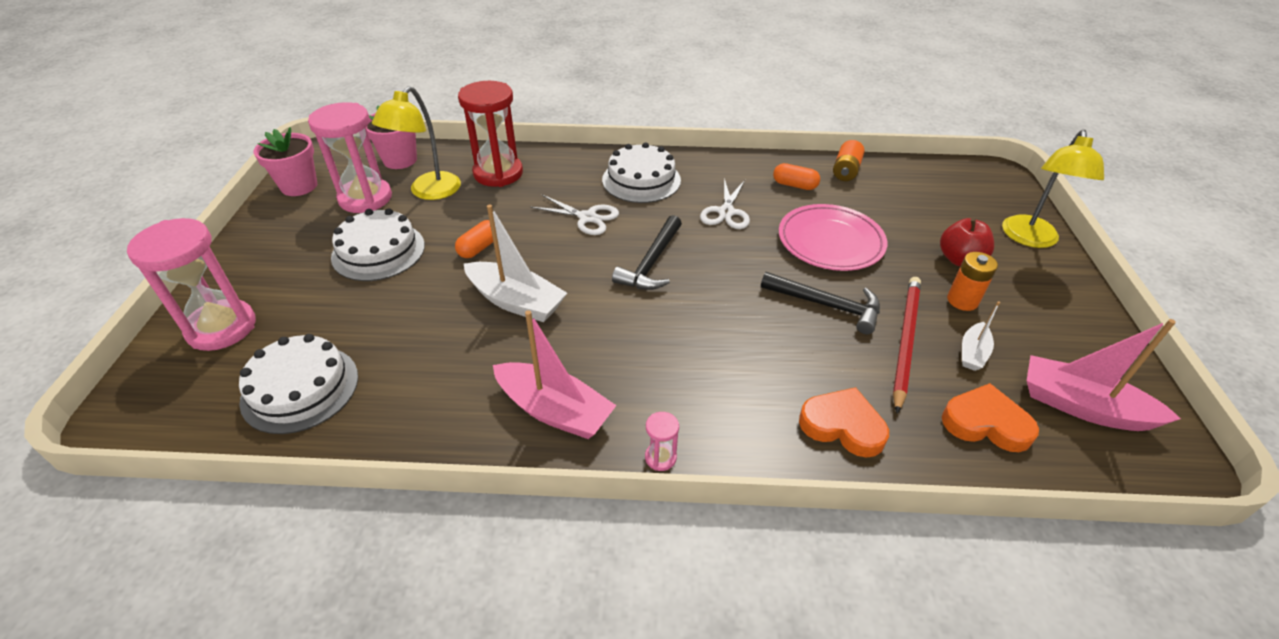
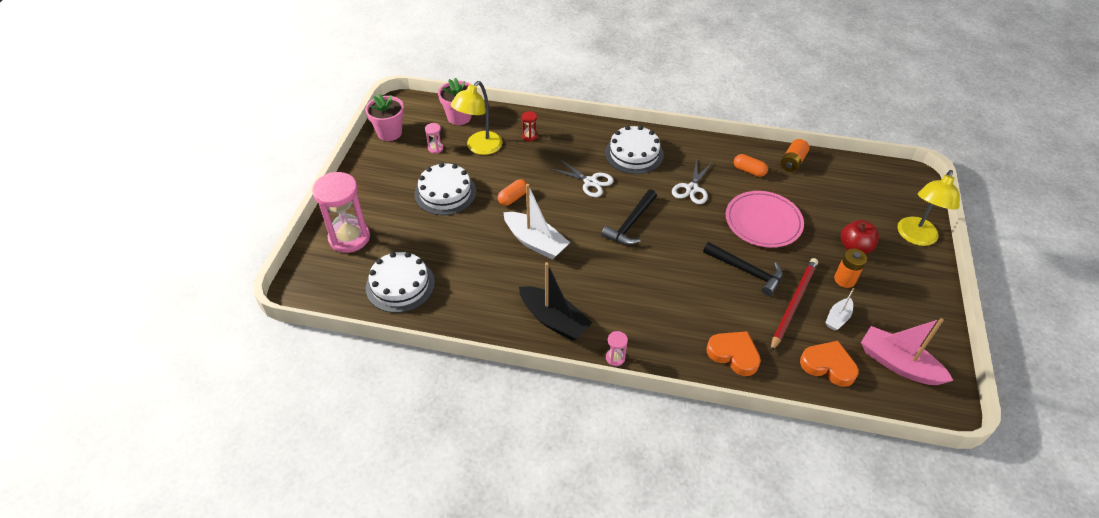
camera: 10 degrees right, 5 degrees up
pink hourglass [308,102,392,213] -> pink hourglass [425,123,443,154], size x0.42
red hourglass [458,81,523,187] -> red hourglass [522,111,537,142], size x0.42
pink boat [493,310,617,439] -> black boat [519,262,592,341]

